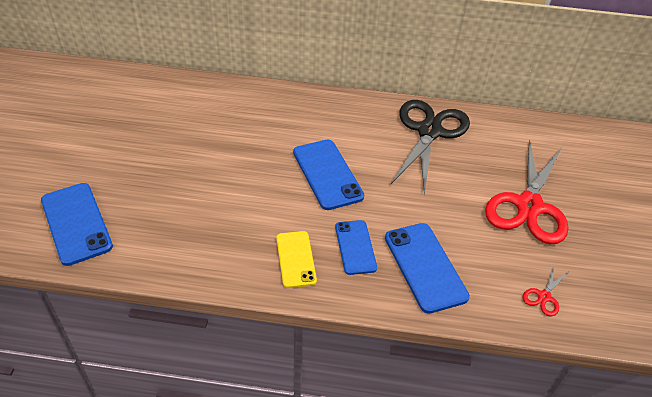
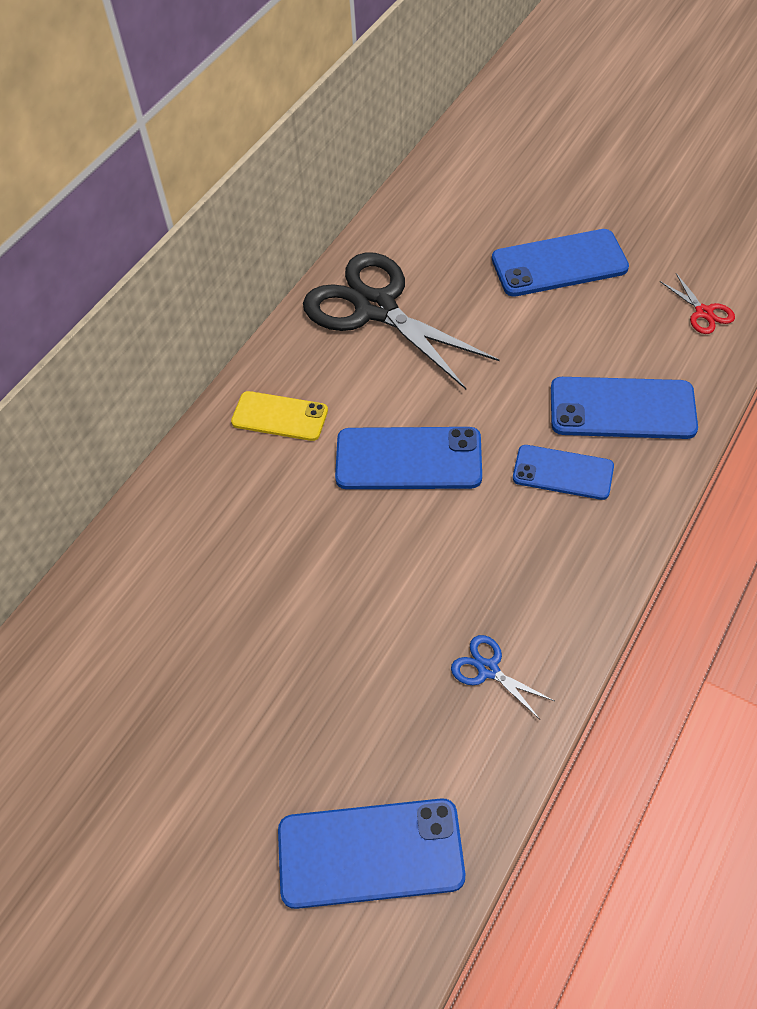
camera: 60 degrees left, 10 degrees up
yellow phone [276,231,317,288] -> yellow phone moved to [231,391,328,441]
red scissors [485,139,569,244] -> blue phone [492,229,629,297]
none -> blue scissors [451,635,554,719]

